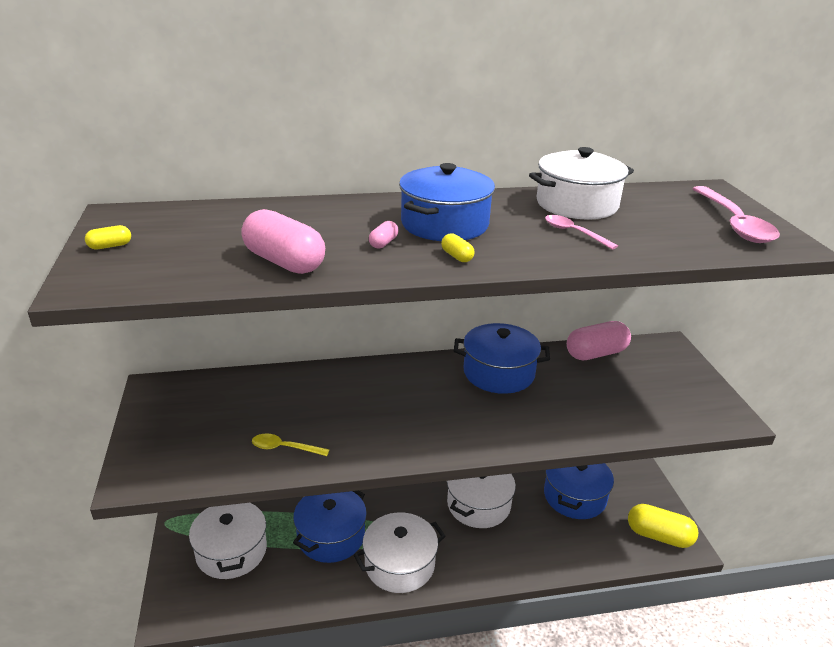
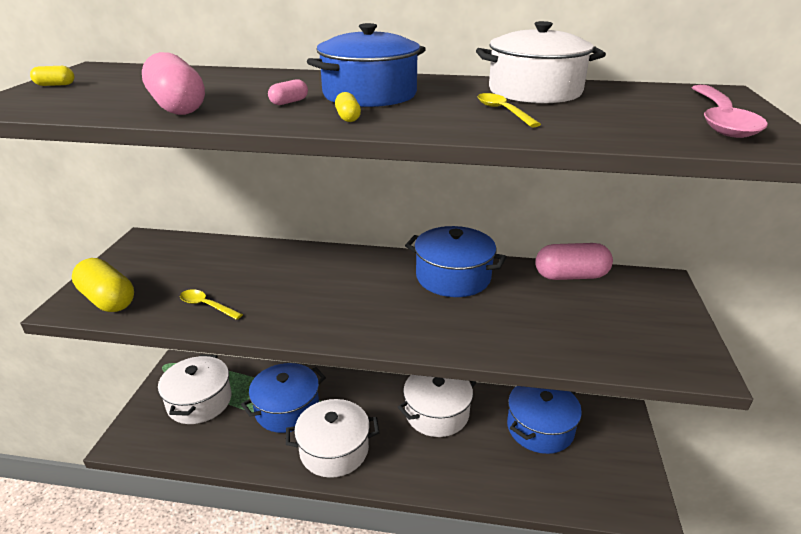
camera: 20 degrees right, 0 degrees up
pink spoon [545,215,618,250] -> yellow spoon [478,93,541,128]
yellow capsule [628,504,699,548] -> yellow capsule moved to [72,258,134,312]

